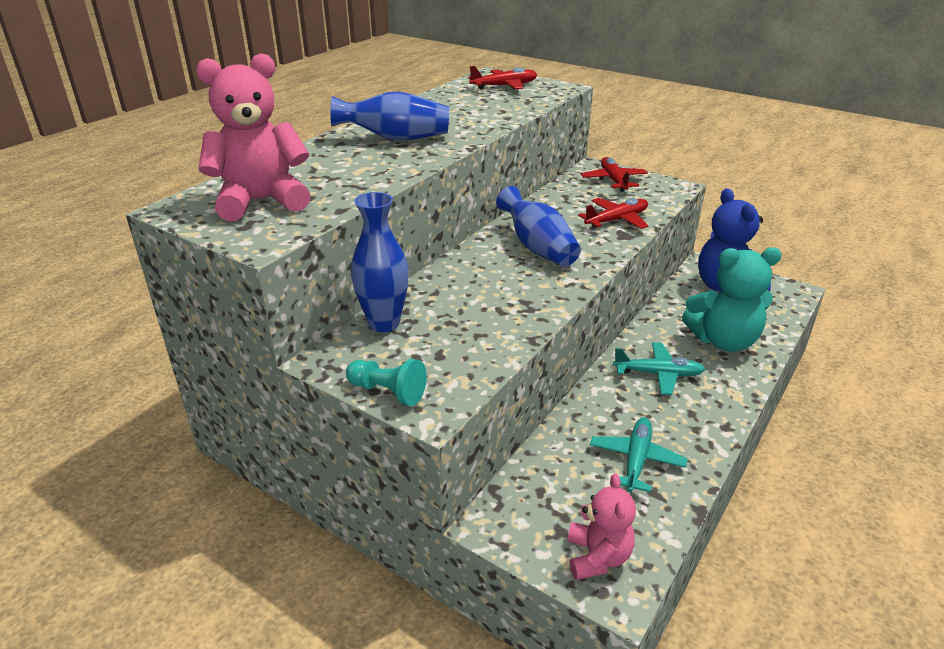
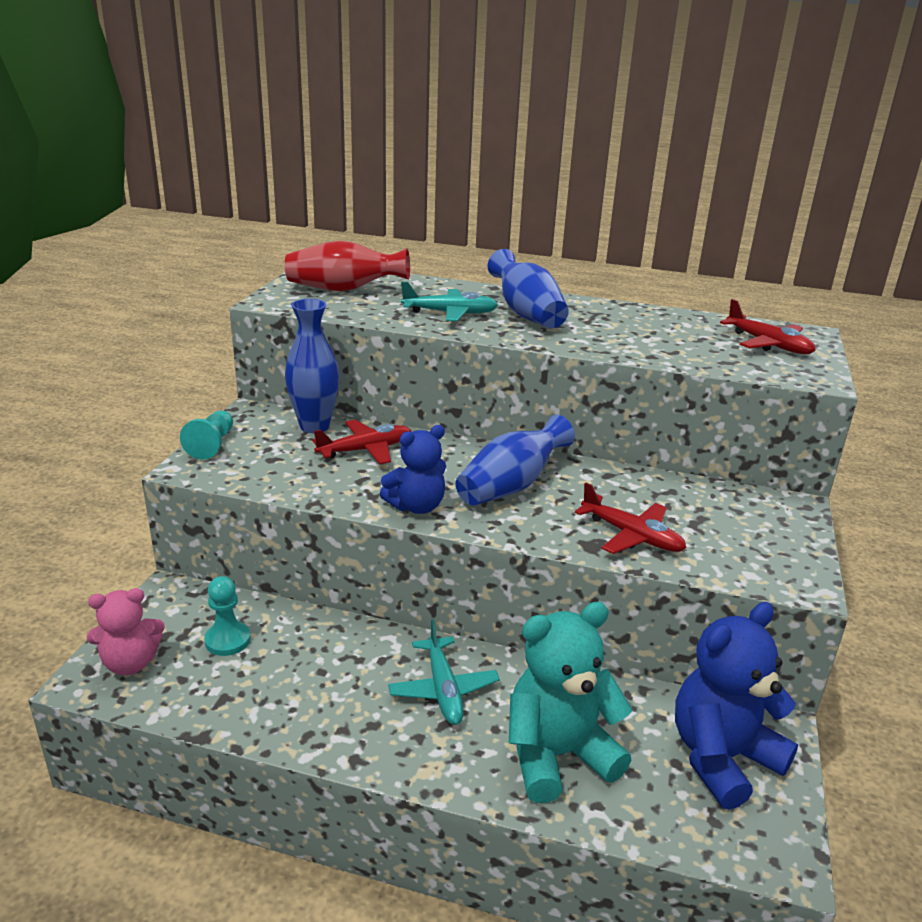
camera: 70 degrees right, 5 degrees down
pink teddy bear [196,53,311,221] -> red vase [285,241,410,291]
red plane [581,157,648,192] -> red plane moved to [313,420,411,464]
turquoise plane [590,417,687,493] -> turquoise plane moved to [401,282,498,321]
turquoise teddy bear [682,247,782,352] -> turquoise teddy bear turned 90 degrees clockwise [509,602,632,803]
none -> turquoise pawn [204,576,251,656]
none -> blue teddy bear [380,425,446,514]

